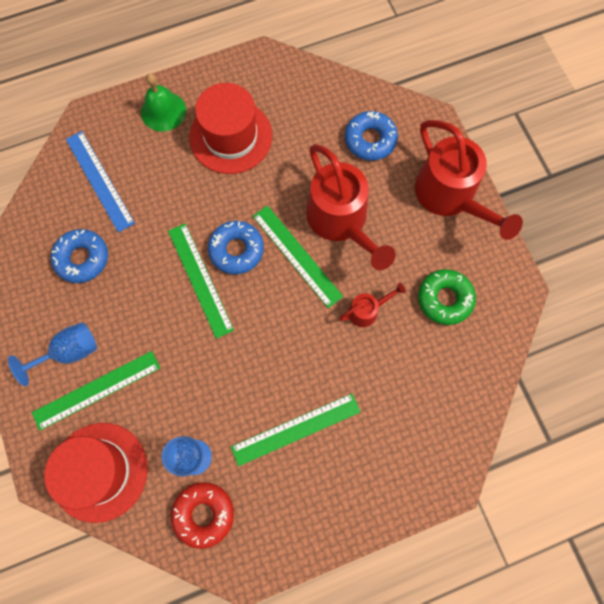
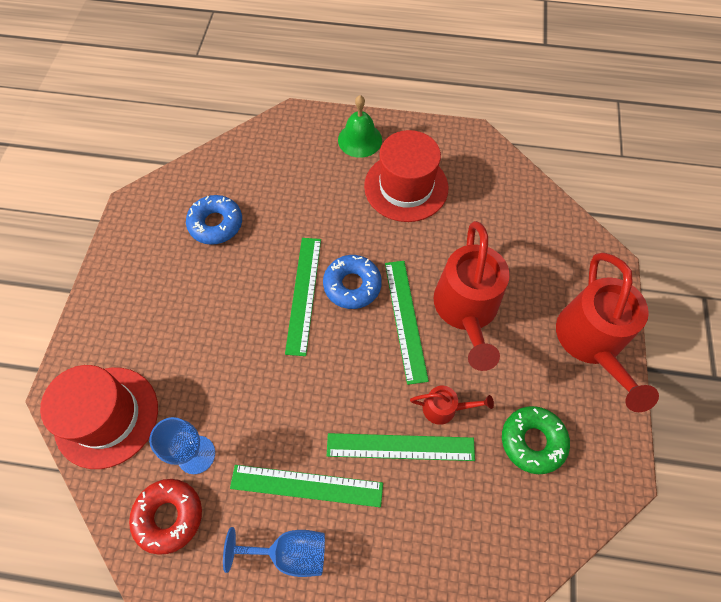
camera: 30 degrees right, 10 degrees down
blue goblet [8,322,97,386] -> blue goblet moved to [223,527,325,577]
green ruler [32,351,160,431] -> green ruler moved to [327,433,475,461]
blue ruler [66,131,135,233] -> none
blue donut [345,111,398,161] -> none

